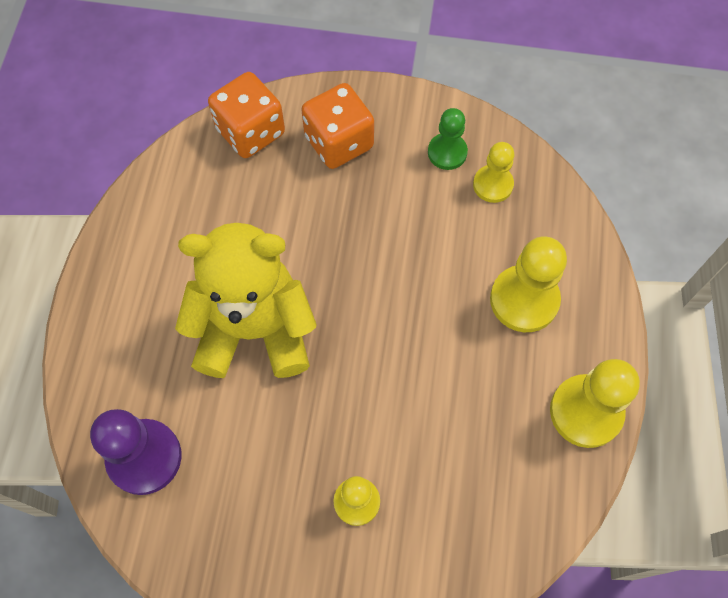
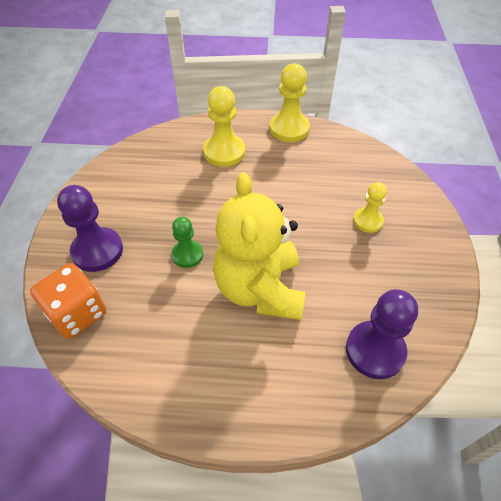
camera: 95 degrees left, 15 degrees down
orange dice [301,83,374,169] -> purple pawn [57,185,123,272]
green pawn [428,108,468,170] -> green pawn moved to [171,217,203,268]
yellow pawn [473,142,515,203] -> none

